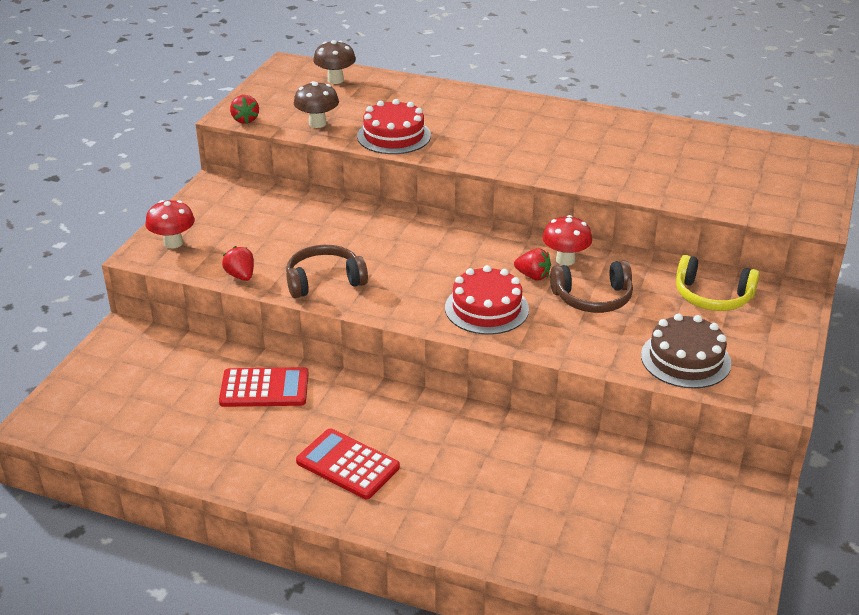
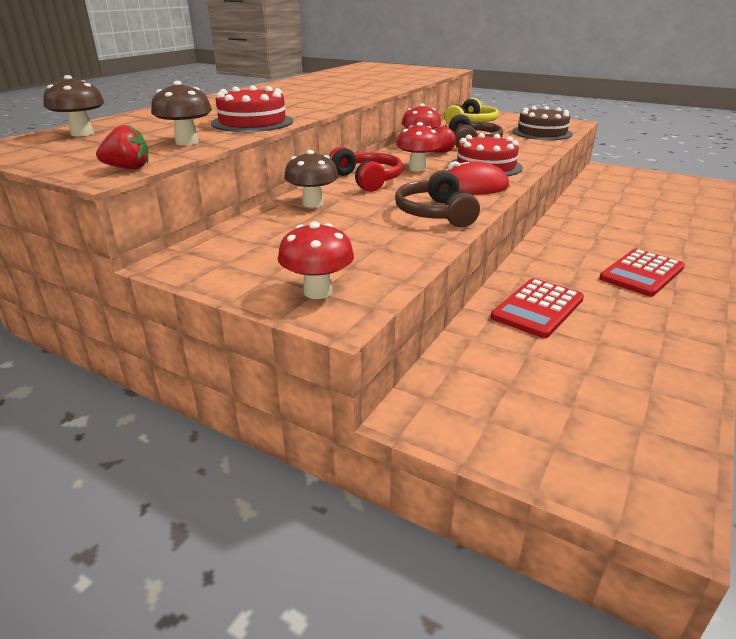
camera: 80 degrees left, 5 degrees down
red calculator [219,367,309,407] -> red calculator turned 150 degrees counterclockwise [491,278,584,338]
red strawberry [222,246,254,281] -> none
none -> brown mushroom [284,150,339,208]
none -> red headphones [329,147,403,192]
none -> red mushroom [396,122,442,171]
none -> red mouse [445,161,509,195]

